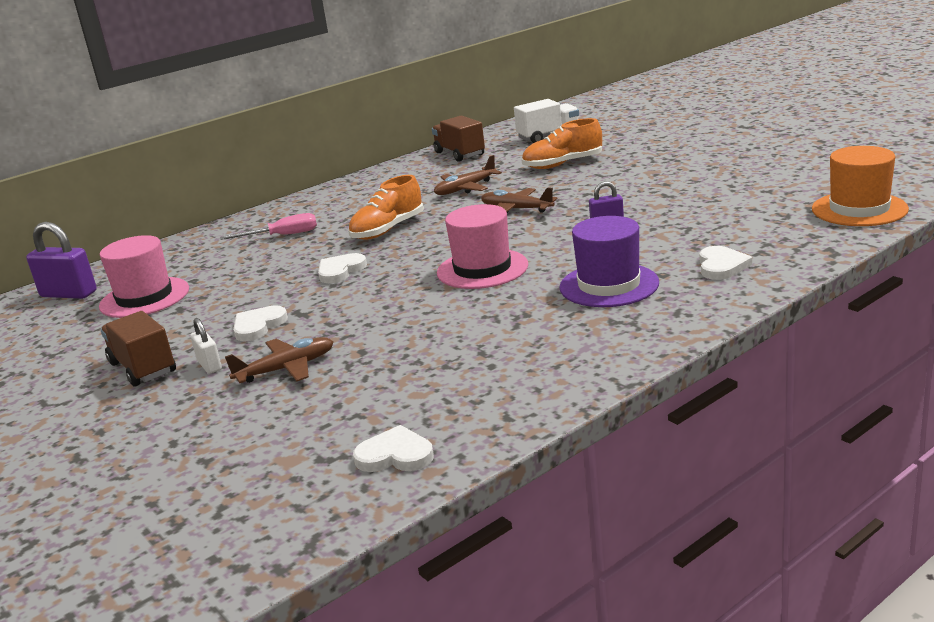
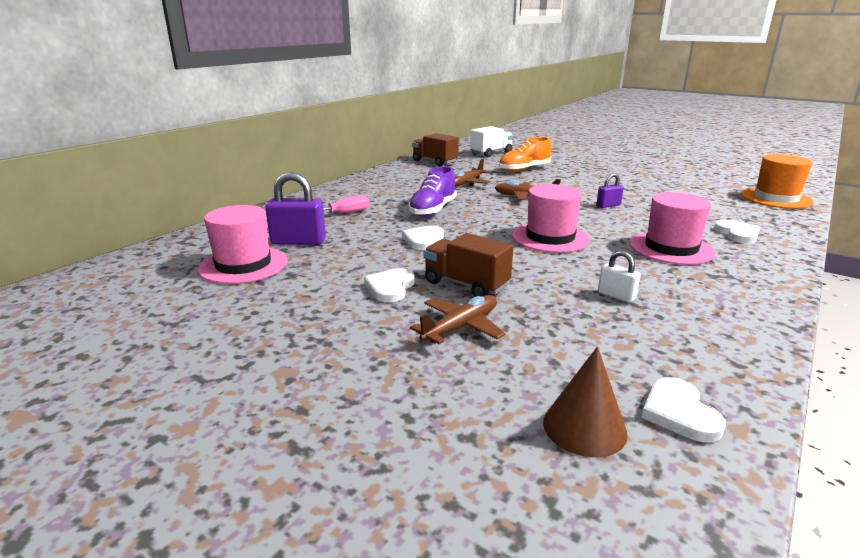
camera: 20 degrees left, 0 degrees up
purple padlock [26,222,97,299] -> purple padlock moved to [265,172,326,245]
brown truck [100,311,176,386] -> brown truck moved to [424,233,514,297]
white padlock [190,318,222,374] -> white padlock moved to [598,251,641,303]
orange shoe [348,175,424,240] -> purple shoe [409,166,457,217]
white heart [353,425,434,472] -> white heart turned 90 degrees counterclockwise [641,377,725,443]
purple hat [559,216,659,307] -> pink hat [629,192,716,265]
none -> brown cone [543,347,628,457]

